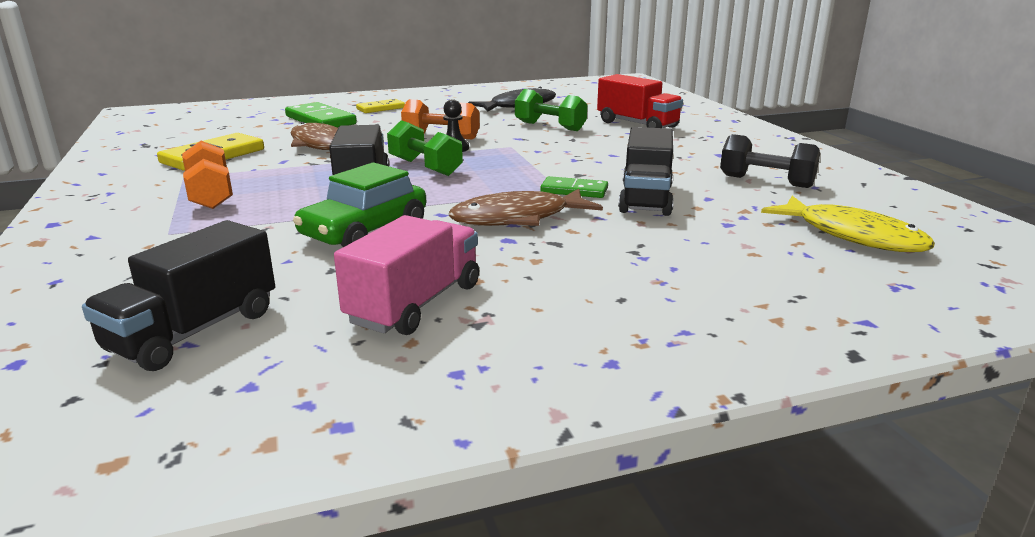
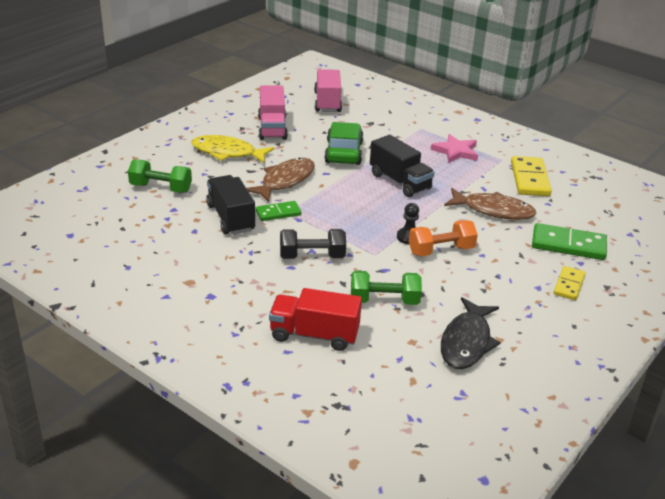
camera: 145 degrees right, 10 degrees up
black truck [82,220,275,371] -> pink truck [314,69,342,112]
orange dumbbell [182,141,233,209] -> pink star [431,134,478,163]
green dumbbell [387,120,463,176] -> green dumbbell moved to [128,159,192,193]
black dumbbell [720,134,820,188] -> black dumbbell moved to [280,229,346,259]
yellow fish [761,196,935,252] -> yellow fish moved to [191,135,275,164]

